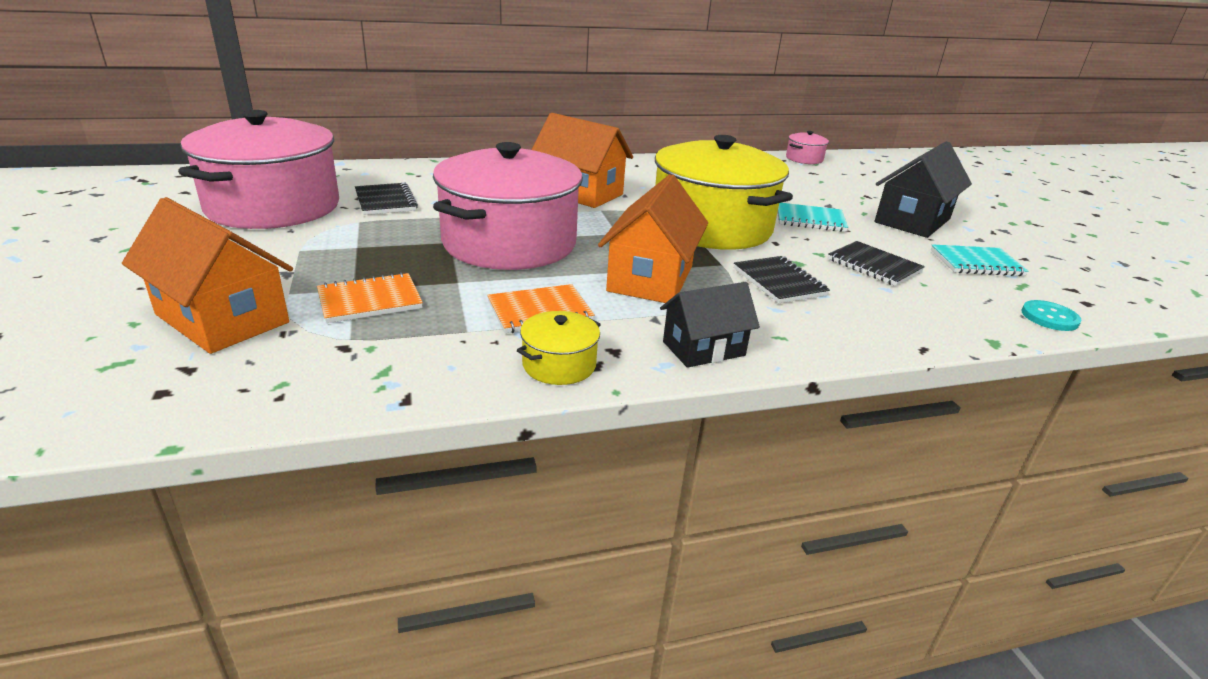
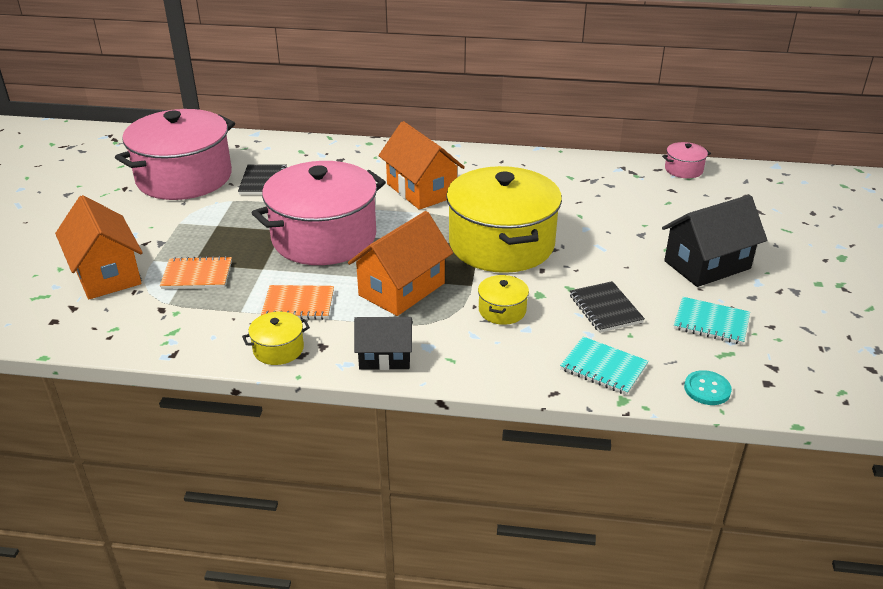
camera: 25 degrees right, 5 degrees up
black notebook [734,256,830,303] -> yellow pot [478,275,529,325]
turquoise notebook [777,203,848,232] -> turquoise notebook moved to [560,337,649,395]

